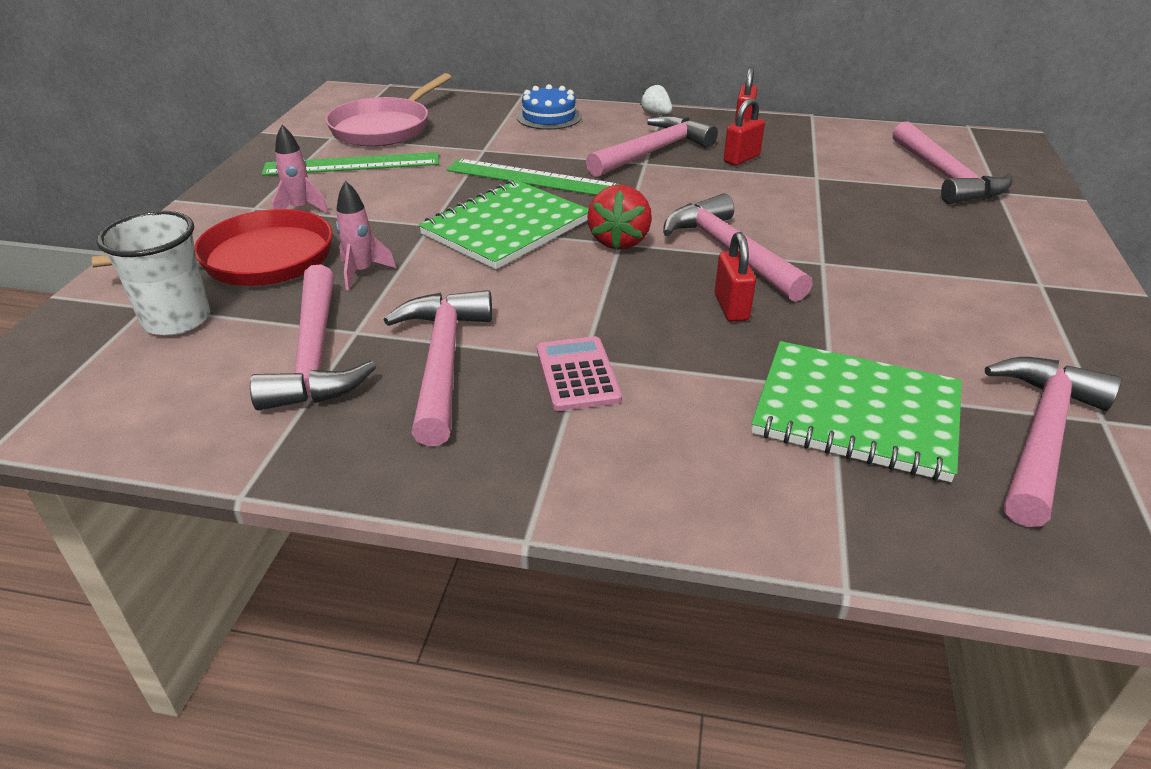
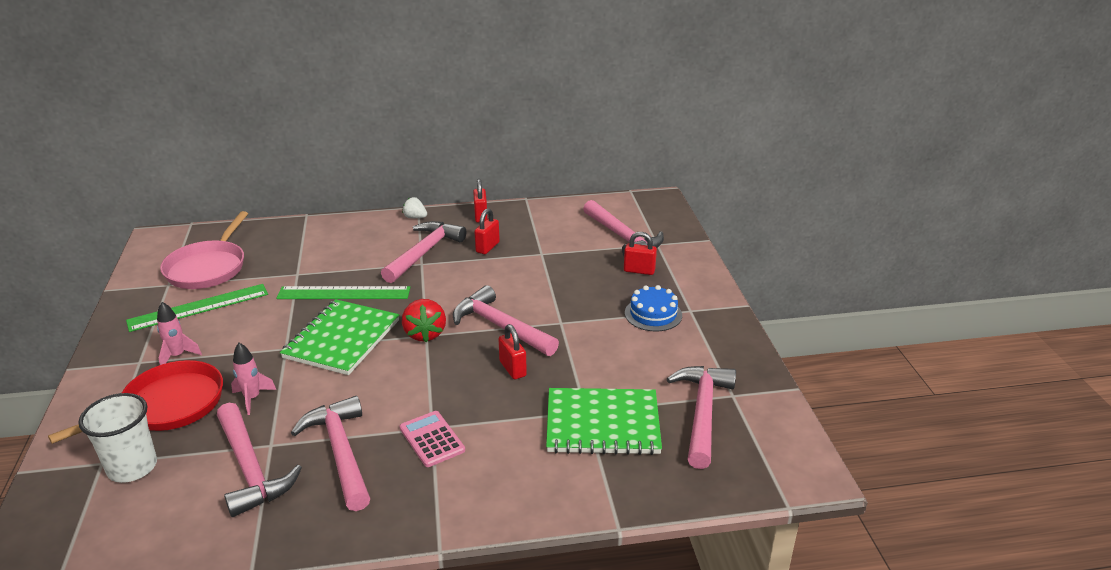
camera: 20 degrees left, 5 degrees down
blue cake [516,84,582,130] -> blue cake moved to [625,285,682,332]
none -> red padlock [624,232,657,275]

